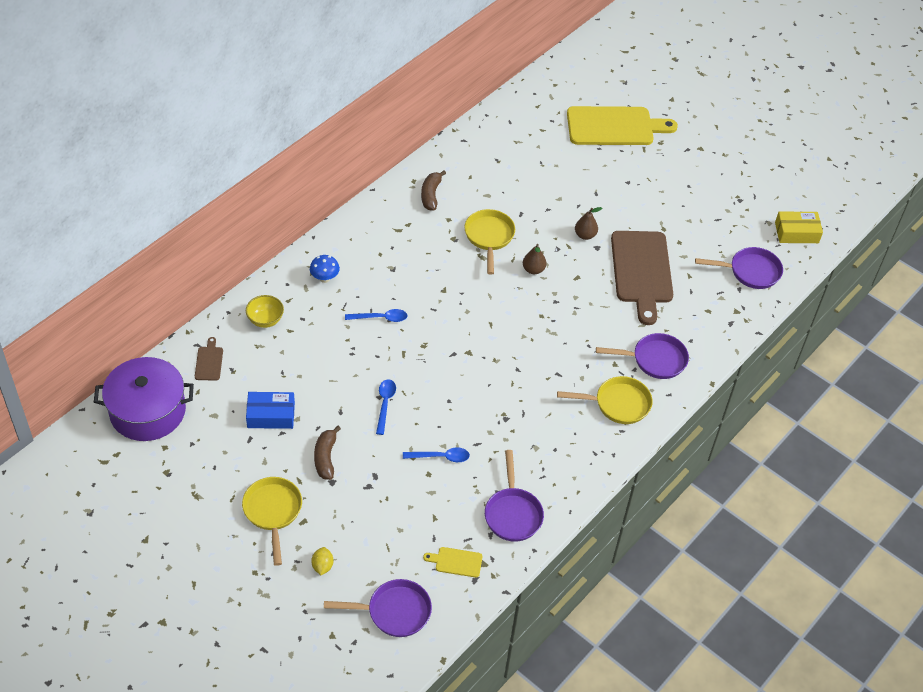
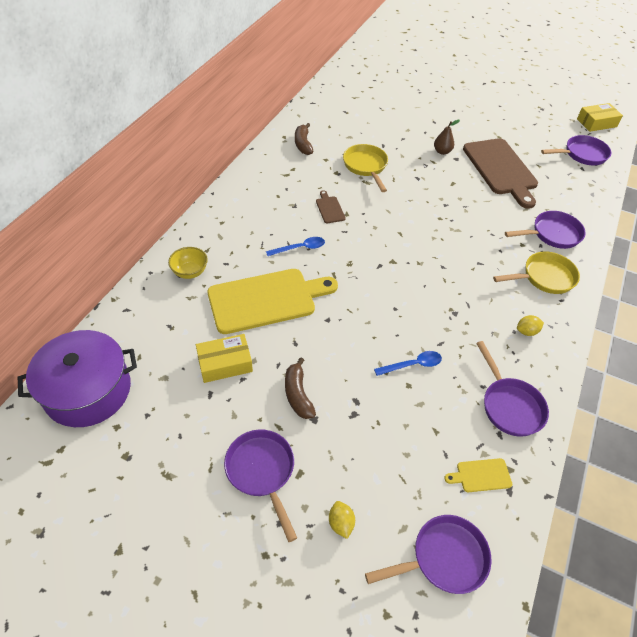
camera: 15 degrees left, 0 degrees up
brown cutting board [195,337,223,381] -> brown cutting board moved to [316,190,346,223]
yellow pan [242,477,302,566] -> purple pan [224,429,297,542]
blue box [246,392,295,429] -> yellow box [196,334,253,383]
blue mushroom [310,255,340,283] -> none
blue spoon [376,379,396,435] -> none
brown pear [523,244,546,274] -> none
yellow cutting board [567,106,678,145] -> yellow cutting board moved to [208,269,338,334]
none -> yellow lemon [517,315,544,336]

